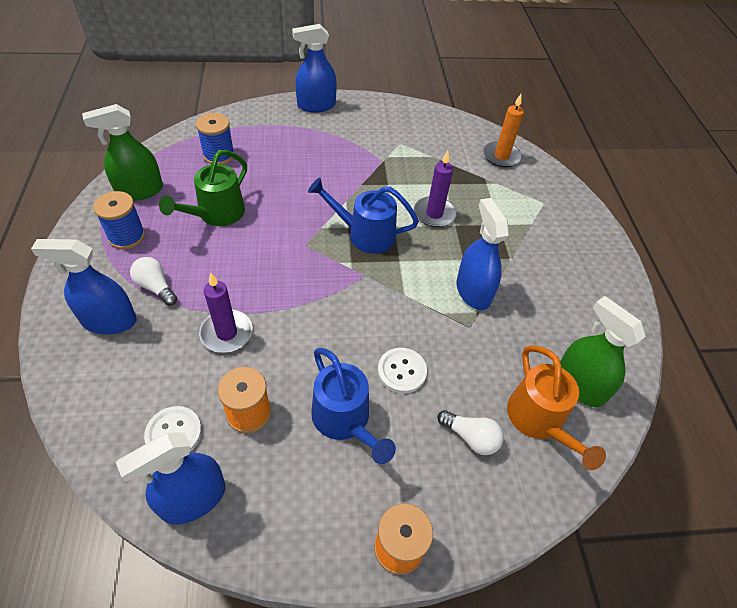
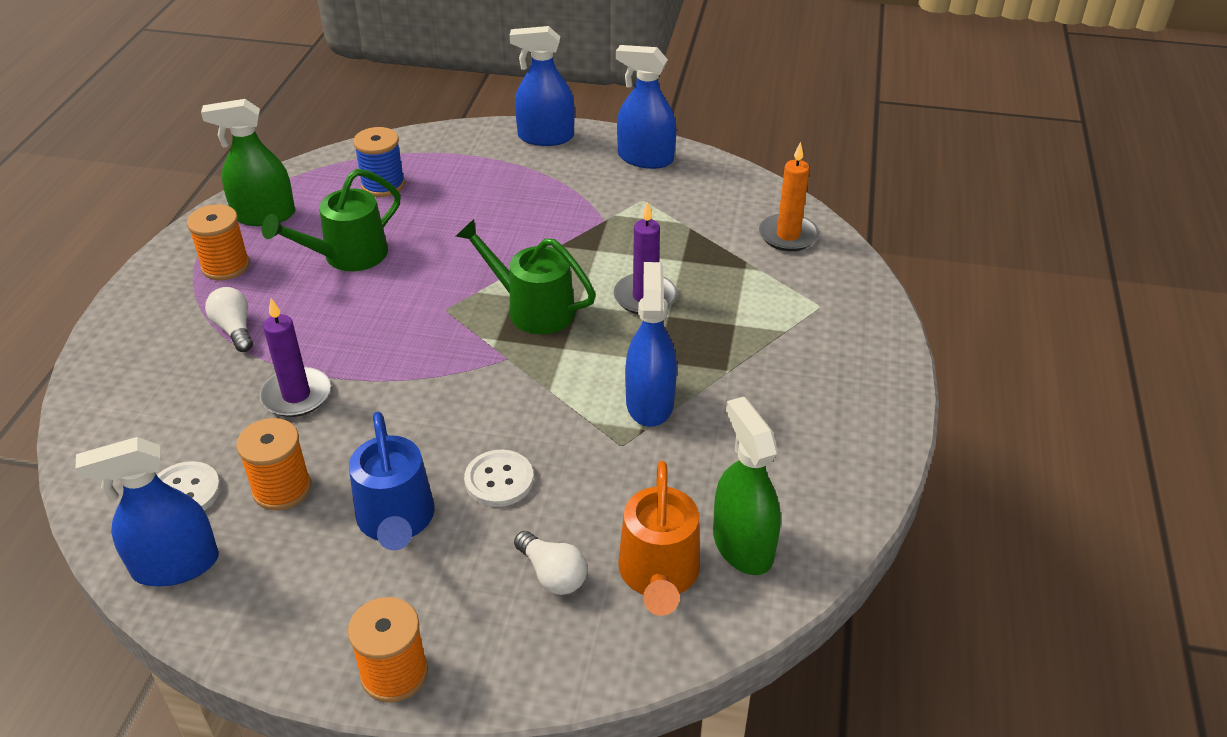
camera: 20 degrees right, 10 degrees down
blue spray bottle [31,239,137,334] -> blue spray bottle moved to [616,45,677,169]
blue spool [93,191,145,249] -> orange spool [187,204,250,280]
blue watering can [308,178,419,254] -> green watering can [456,219,596,334]

